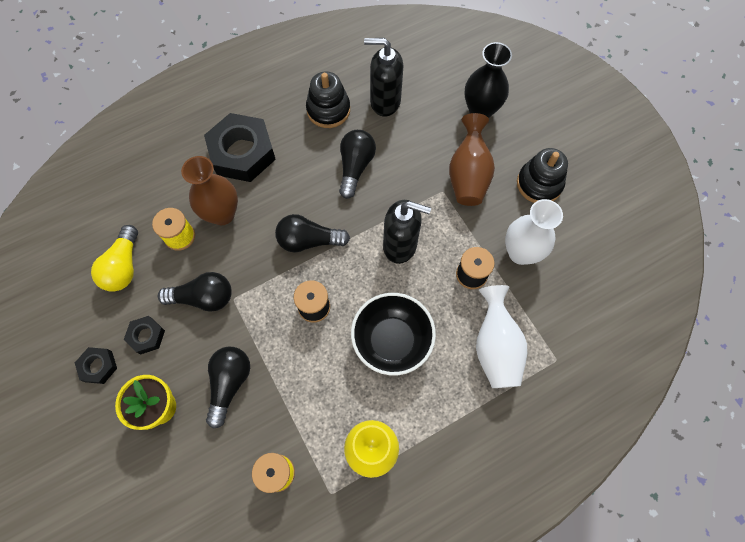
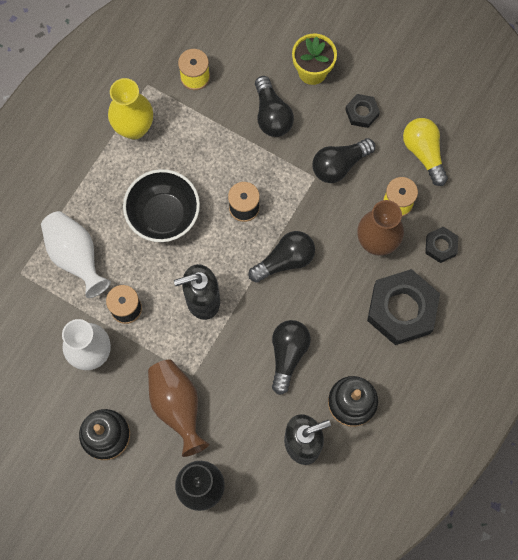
camera: 150 degrees right, 5 degrees up
black nut [75,347,117,384] -> black nut moved to [425,227,458,263]
black light bulb [339,130,376,199] -> black light bulb turned 150 degrees counterclockwise [272,320,311,395]

